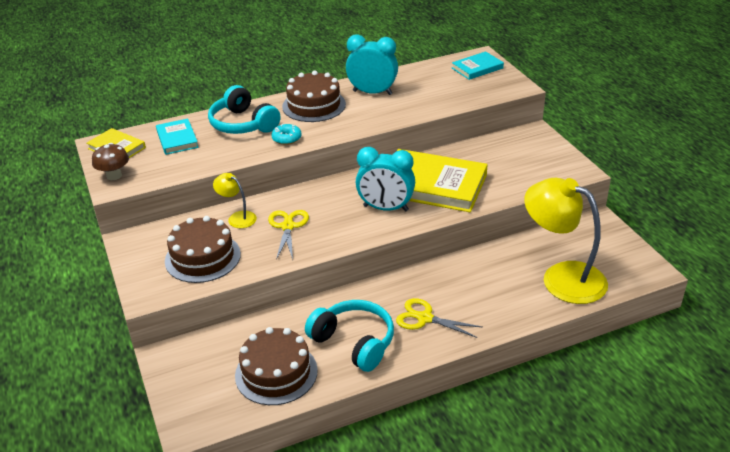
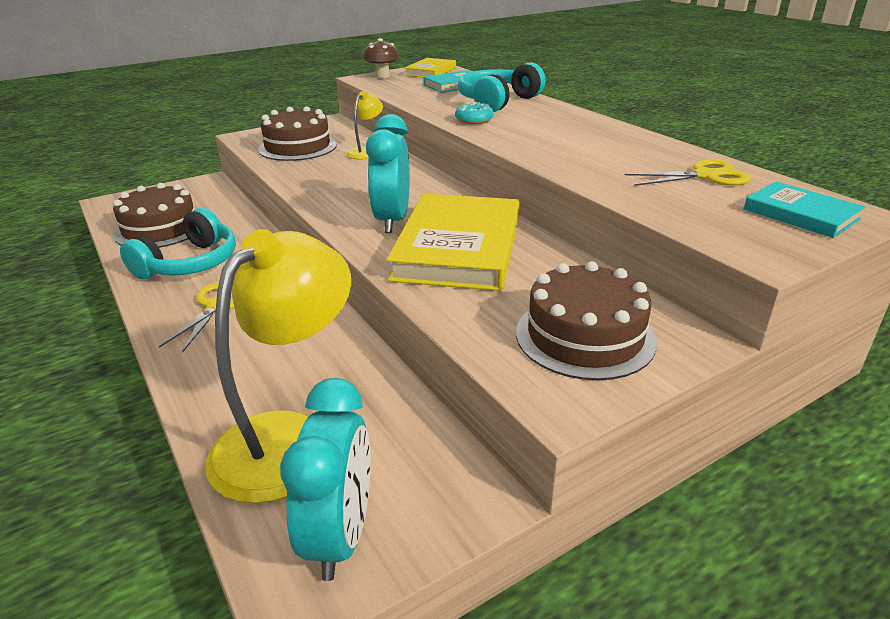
camera: 80 degrees right, 5 degrees down
yellow scissors [268,210,309,260] -> yellow scissors moved to [625,159,751,186]
brown cake [282,71,346,122] -> brown cake moved to [516,261,657,380]
turquoise clock [346,34,398,95] -> turquoise clock moved to [280,378,371,581]

